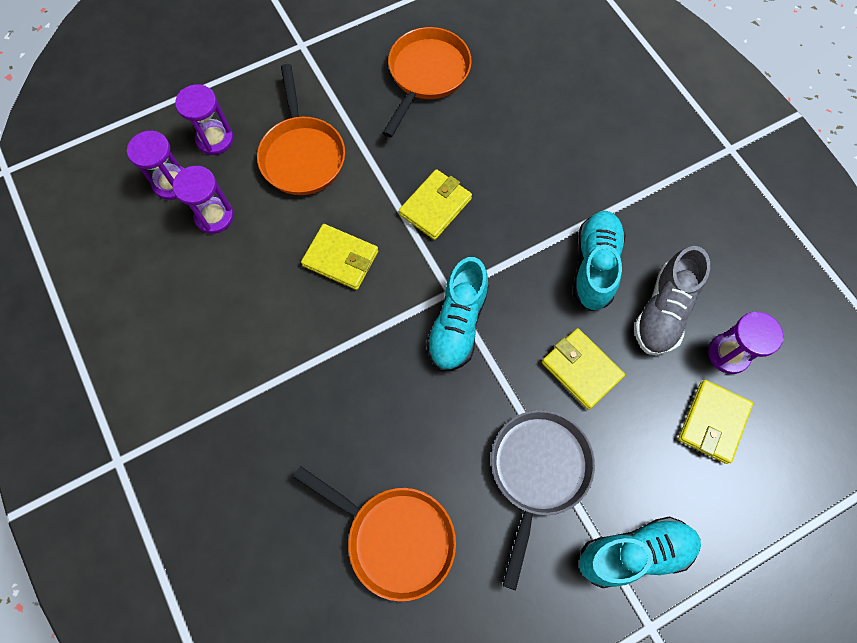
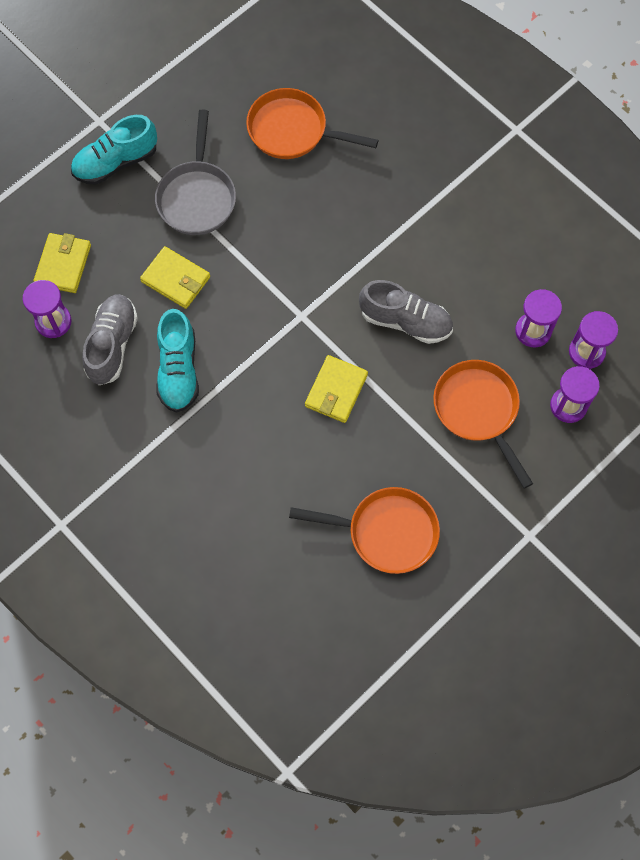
camera: 165 degrees right, 0 degrees up
yellow wallet [301,224,378,290] -> grey shoe [359,280,453,344]
orange pan [383,27,472,138] -> orange pan turned 90 degrees counterclockwise [289,487,440,574]
turquoise shoe [426,257,489,371] -> none

